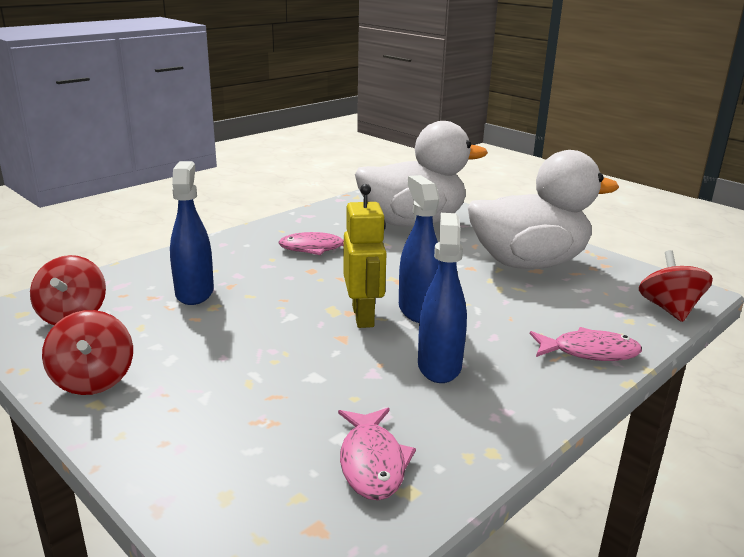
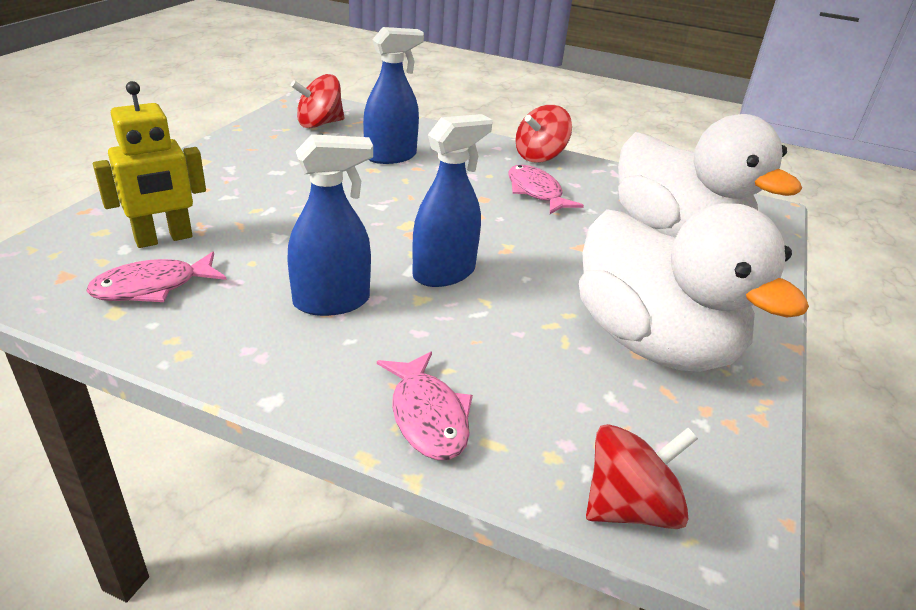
camera: 65 degrees right, 10 degrees up
red spinning top [42,310,133,395] -> red spinning top moved to [516,105,572,163]
yellow robot [343,184,387,328] -> yellow robot moved to [93,81,206,248]

